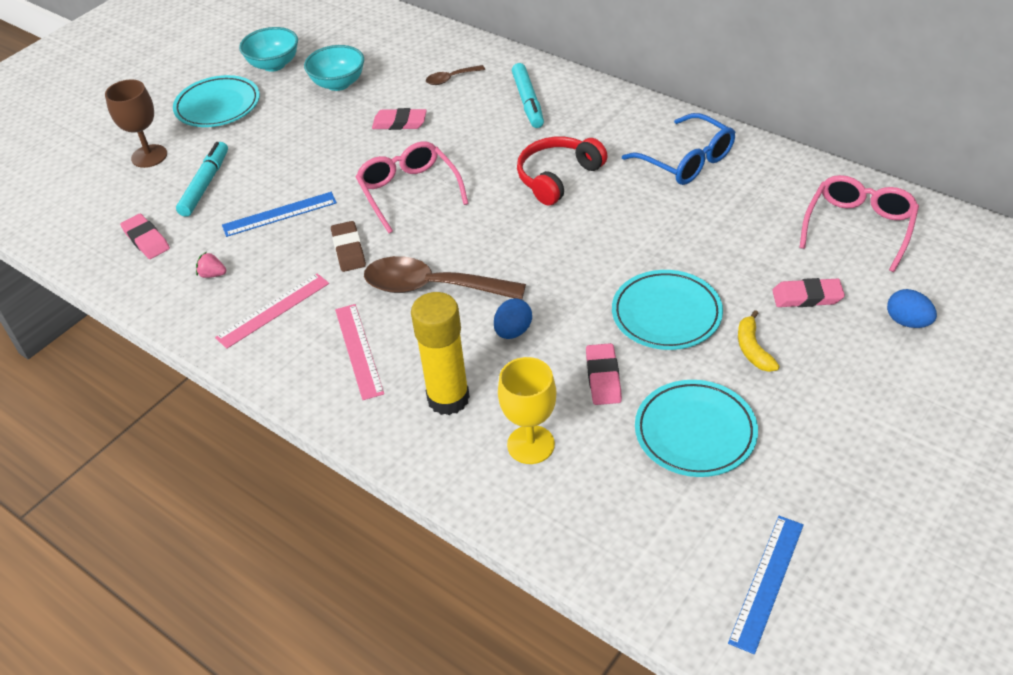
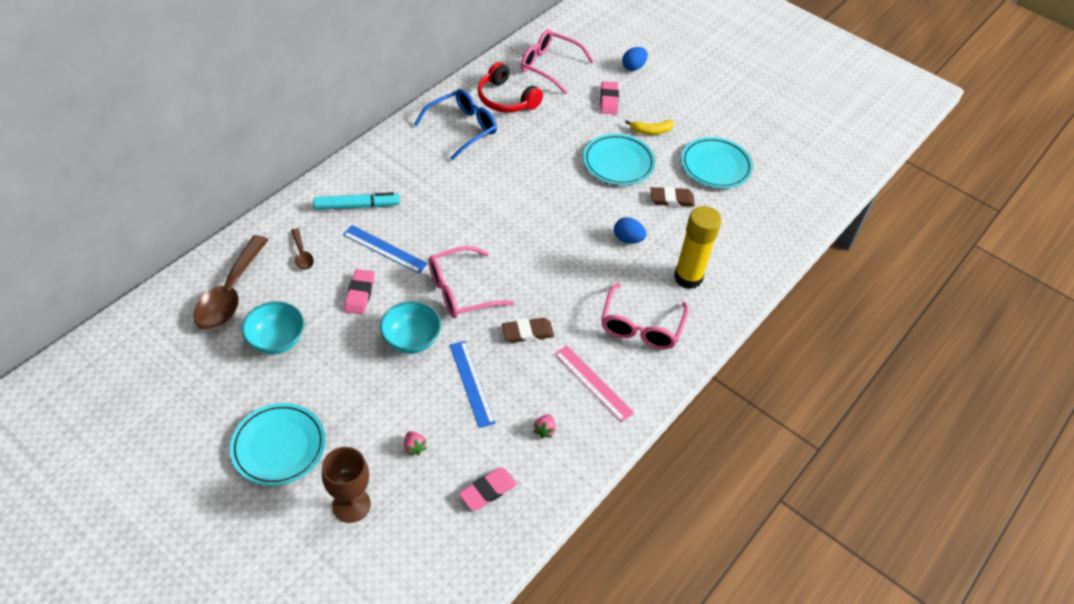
camera: 95 degrees left, 5 degrees up
turquoise marker [176,142,228,217] -> pink strawberry [404,431,427,456]
turquoise bowl [239,27,298,72] -> turquoise bowl moved to [380,301,441,354]
pink ruler [335,304,384,400] -> pink glasses [601,283,689,350]
brown spoon [364,256,526,300] -> brown spoon moved to [193,235,268,330]
yellow goblet [498,357,557,464] -> none
red headphones [517,137,608,205] -> red headphones moved to [478,62,543,113]
pink eraser [586,343,622,405] -> brown eraser [650,187,695,207]
blue ruler [728,516,804,654] -> blue ruler moved to [343,225,428,274]

